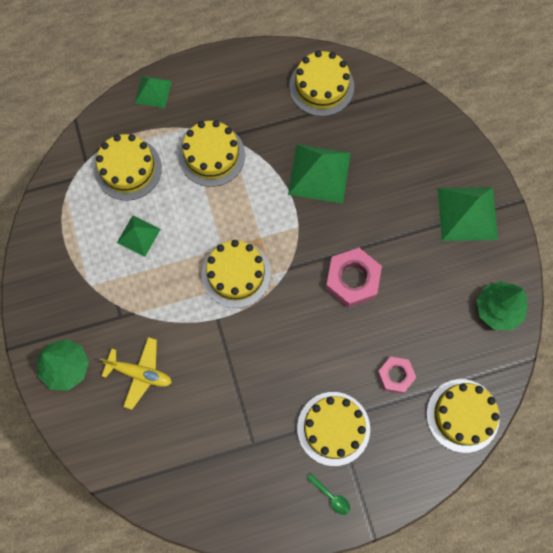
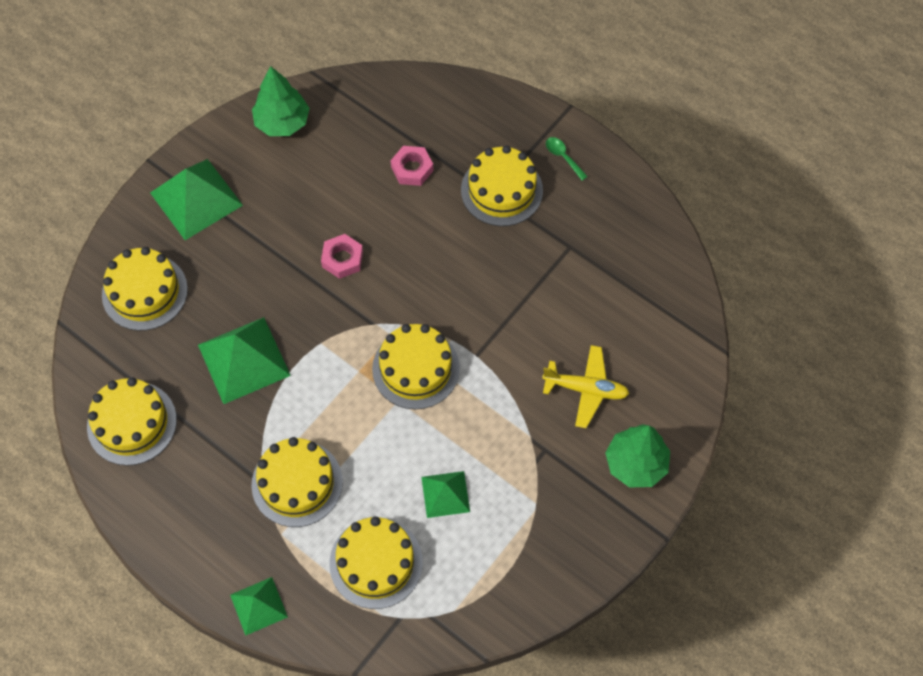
camera: 125 degrees left, 10 degrees down
yellow plane [100,337,172,410] -> yellow plane turned 120 degrees clockwise [542,345,629,428]
green spoon [306,474,350,515] -> green spoon turned 45 degrees counterclockwise [546,137,588,181]
pink nut [326,248,382,307] -> pink nut [321,234,363,279], size x0.63
yellow cake [426,379,500,453] -> yellow cake moved to [102,247,188,331]

